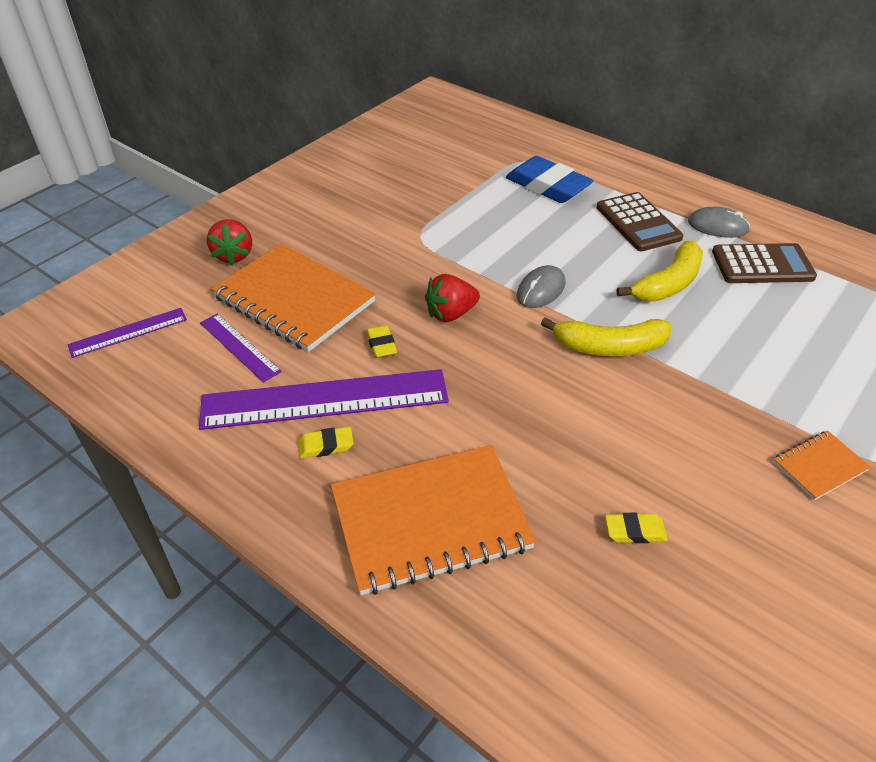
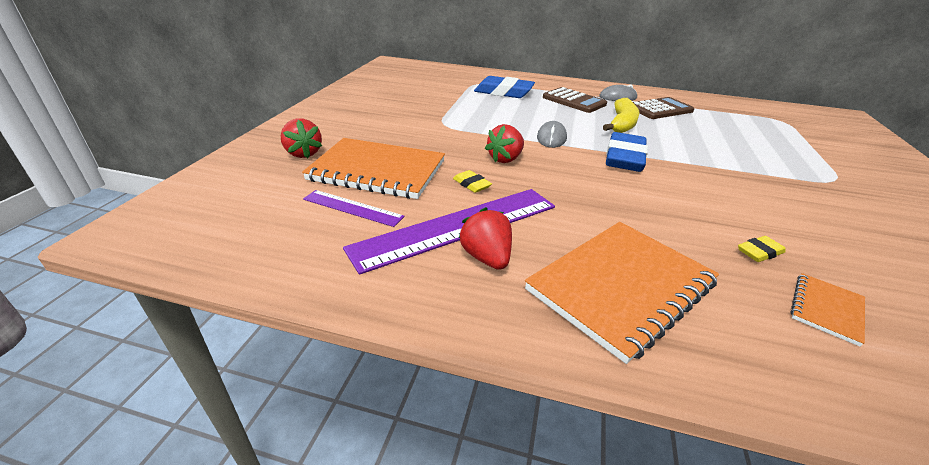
camera: 25 degrees left, 10 degrees down
purple ruler [67,308,187,358] -> none
yellow eraser [298,427,353,459] -> red strawberry [459,207,512,270]
yellow banana [541,317,671,356] -> blue eraser [606,132,648,172]
orange notebook [773,431,871,500] -> orange notebook moved to [790,273,865,347]

